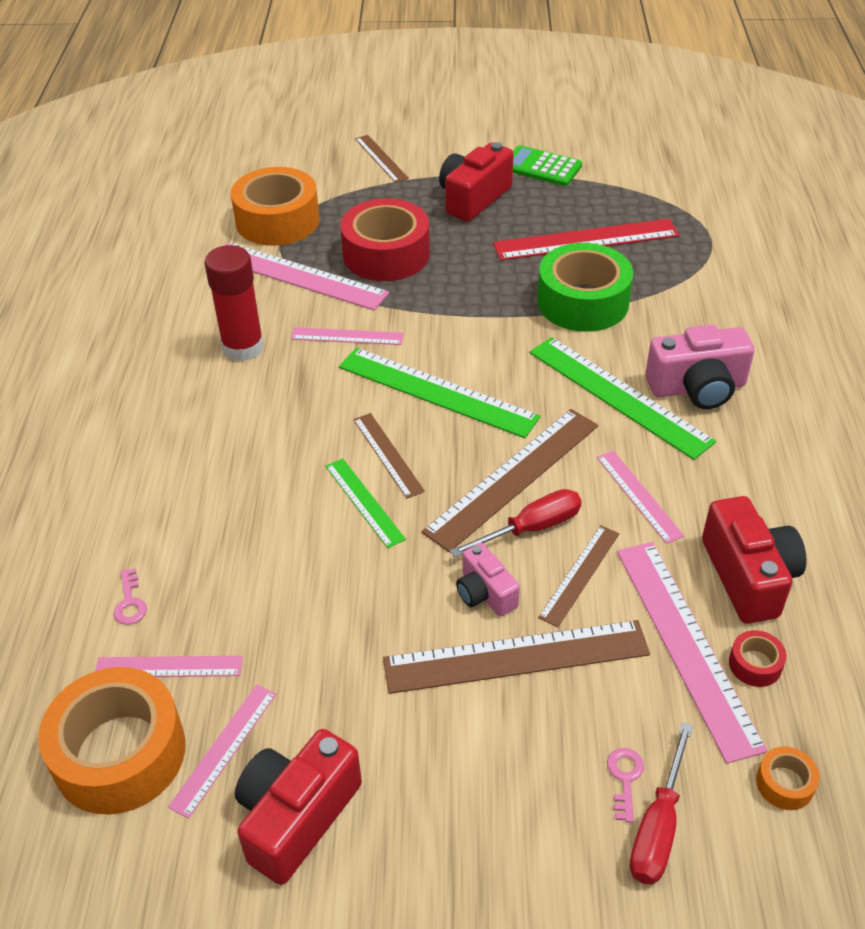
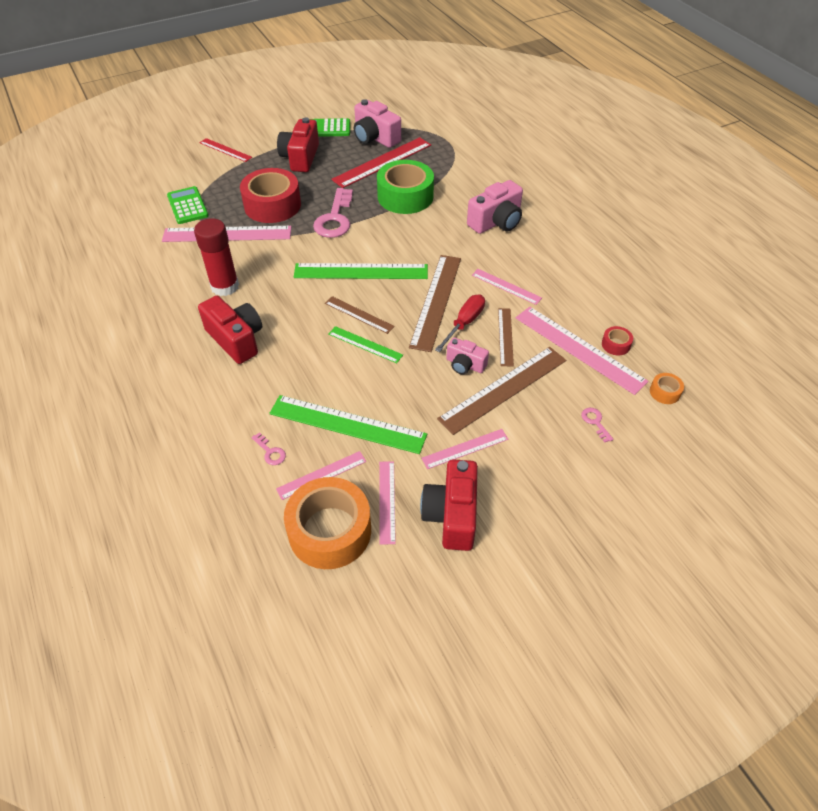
camera: 30 degrees left, 5 degrees up
orange tape [231,167,320,246] -> green calculator [167,186,209,224]
pink ruler [291,327,404,345] -> pink ruler moved to [421,429,509,469]
brown ruler [355,135,409,183] -> red ruler [200,138,252,162]
green ruler [530,337,716,460] -> green ruler moved to [269,395,427,454]
red screwdriver [629,722,693,885] -> none
red camera [702,496,807,624] -> red camera moved to [198,296,262,364]
none -> pink key [313,188,353,238]
none -> pink camera [354,99,401,148]

